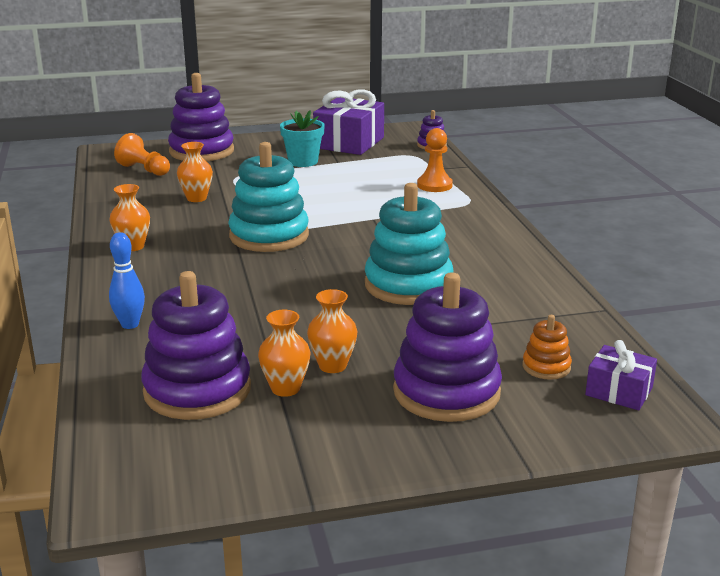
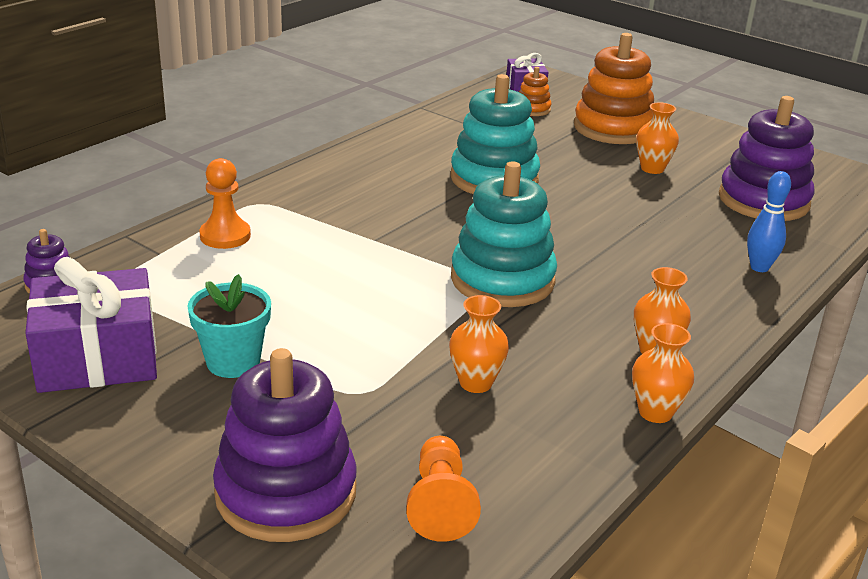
camera: 130 degrees left, 5 degrees up
orange vase [258,310,311,397] -> orange vase moved to [632,323,694,423]
purple stacking toy [393,273,502,422] -> orange stacking toy [574,33,654,144]

